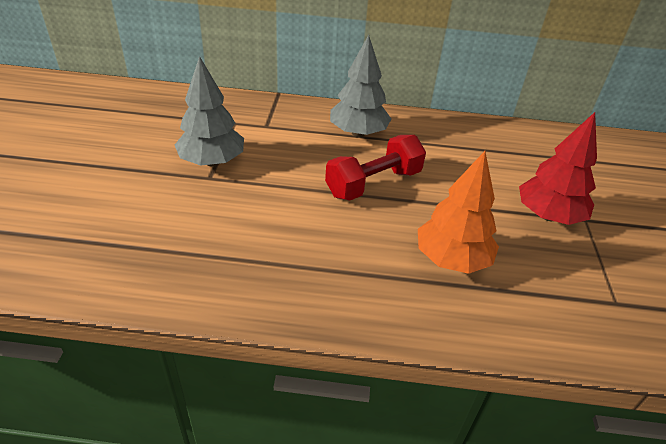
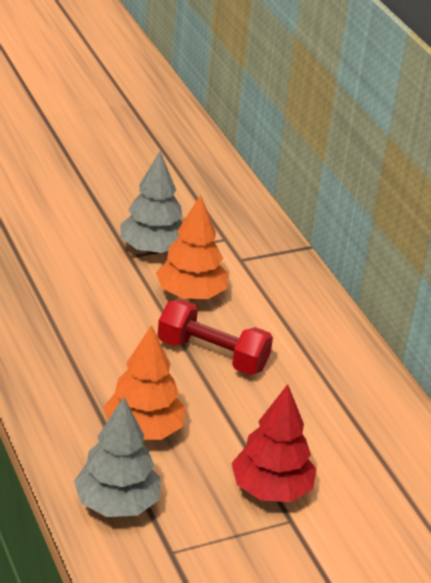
camera: 60 degrees right, 5 degrees down
grey tree [330,35,391,137] -> grey tree moved to [74,397,161,517]
none -> orange tree [156,195,228,300]

